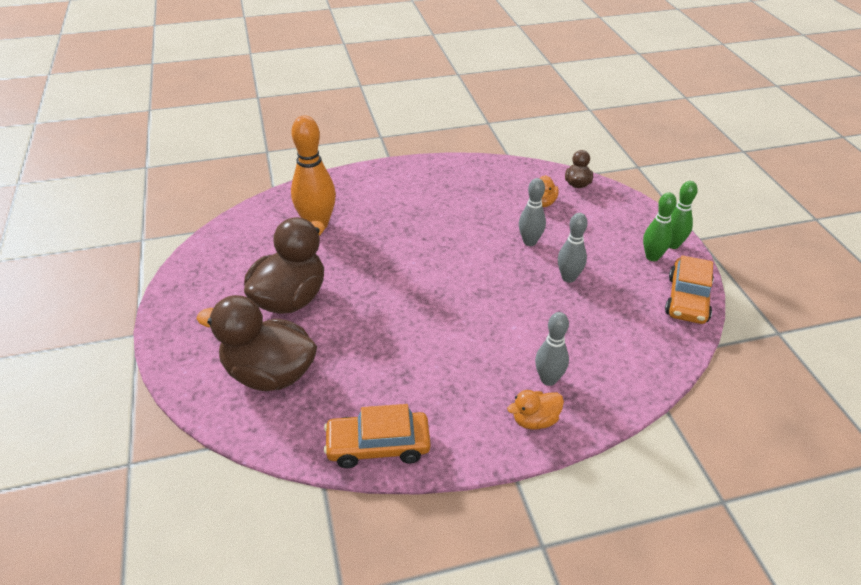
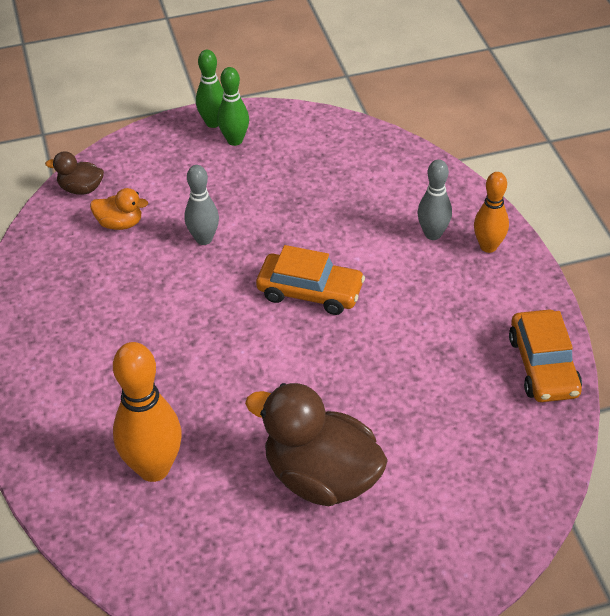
camera: 90 degrees left, 5 degrees up
brown duck [197,295,317,391] -> none
orange duck [507,390,564,430] -> orange bowling pin [474,172,509,253]
grey bowling pin [558,213,588,283] -> none
orange car [665,255,714,324] -> orange car moved to [256,245,365,315]

